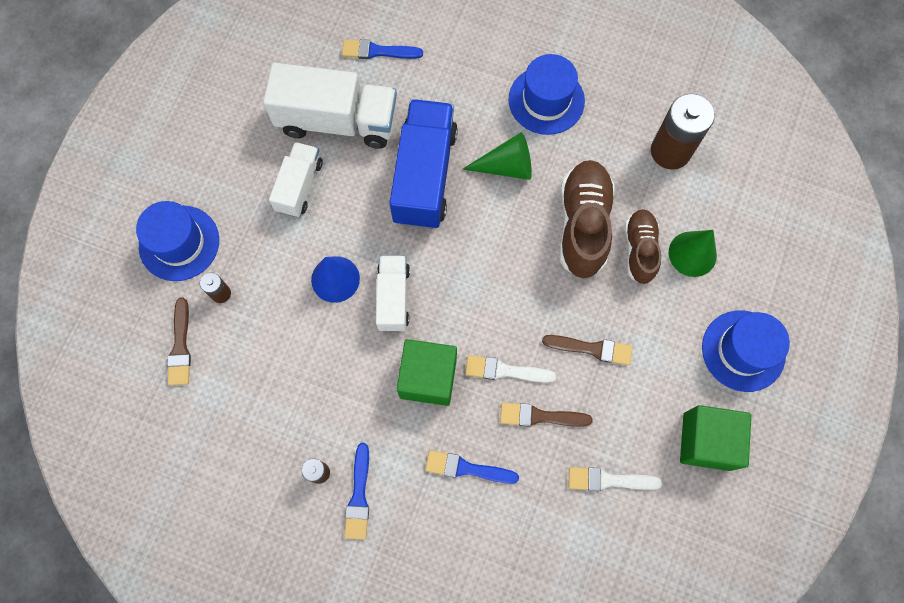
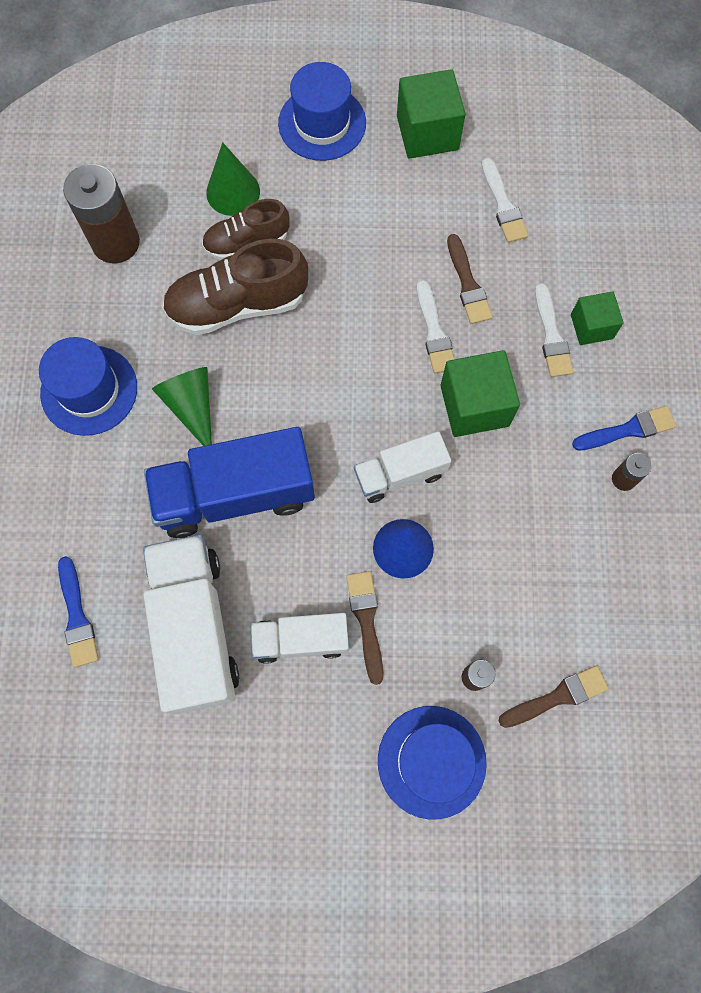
camera: 110 degrees left, 0 degrees up
blue brush [425,450,519,484] -> white brush [535,283,573,377]
brown brush [542,335,633,365] -> brown brush moved to [346,571,383,685]
none -> green cube [571,291,623,345]

